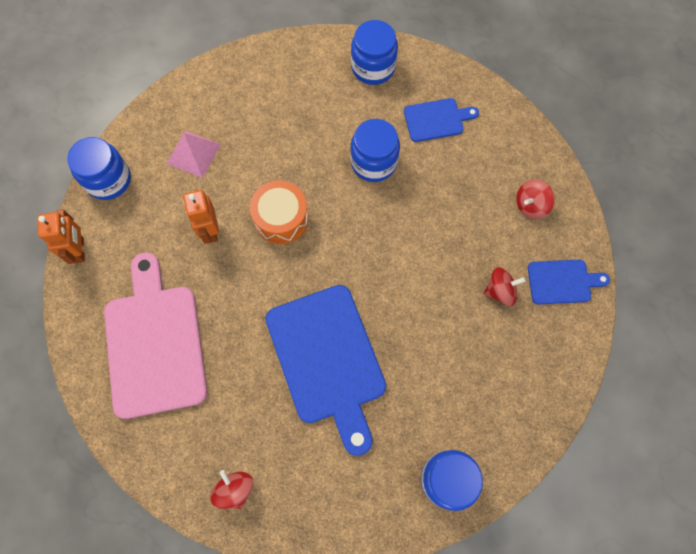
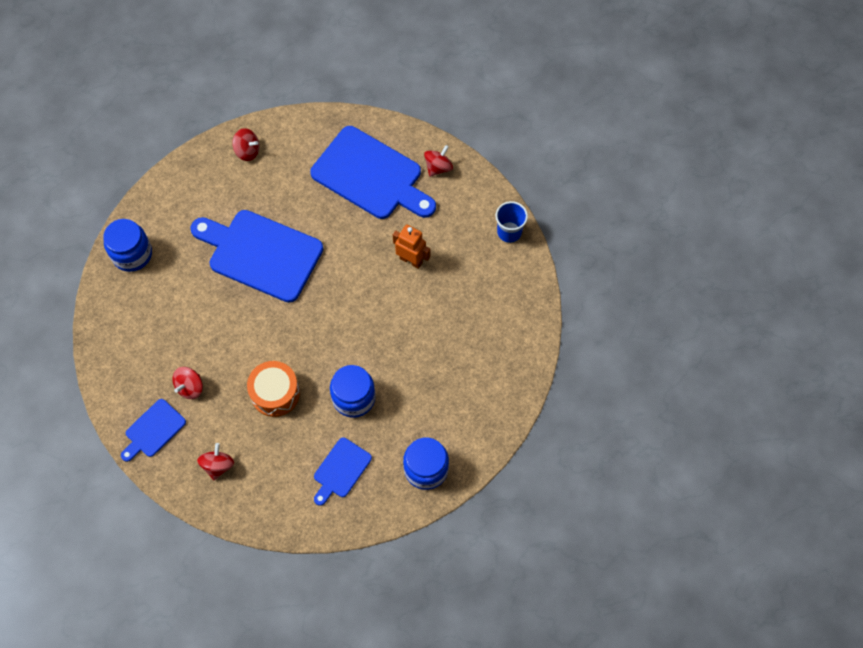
camera: 135 degrees right, 5 degrees down
orange robot [38,209,85,264] -> none
blue jar [67,137,131,200] -> blue cup [495,201,528,243]
pink cutting board [104,252,207,419] -> blue cutting board [310,126,436,219]
pink pyramid [166,130,221,178] -> none
orange drum [250,181,309,244] -> orange drum moved to [247,361,300,417]
none -> red spinning top [424,145,453,177]

